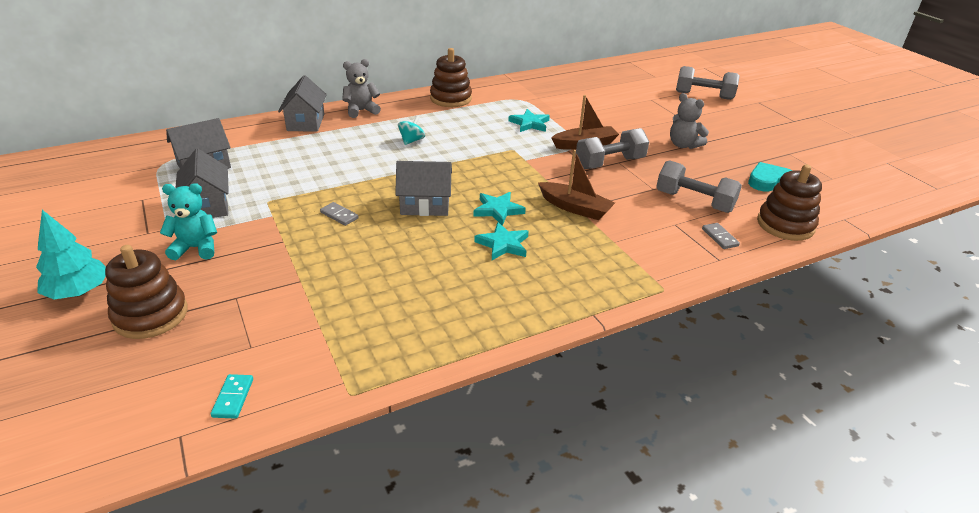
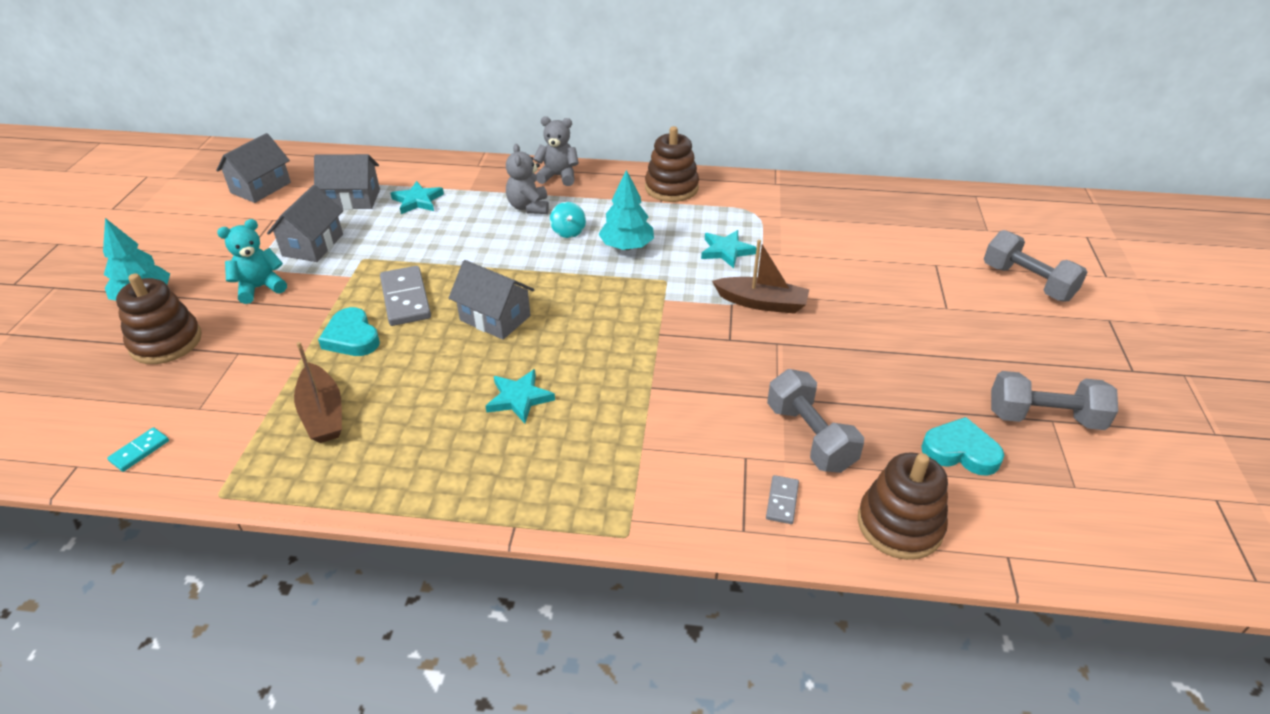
camera: 35 degrees right, 5 degrees up
turquoise teddy bear [160,183,217,260] -> turquoise teddy bear turned 60 degrees counterclockwise [217,219,287,304]
grey house [278,75,327,132] -> grey house moved to [216,133,291,203]
grey domino [320,202,359,226] -> grey domino [380,266,431,326], size x1.92
turquoise spinning top [398,116,425,145] -> turquoise spinning top turned 105 degrees clockwise [550,202,586,238]
turquoise star [474,192,526,226] -> turquoise star moved to [390,181,444,214]
brown boat [538,150,615,220] -> brown boat moved to [294,342,342,443]
grey dumbbell [575,128,649,169] -> grey dumbbell moved to [991,371,1118,430]
grey teddy bear [670,93,709,149] -> grey teddy bear moved to [506,144,549,214]
none -> turquoise heart [318,307,380,356]
none -> turquoise tree [599,170,654,250]

